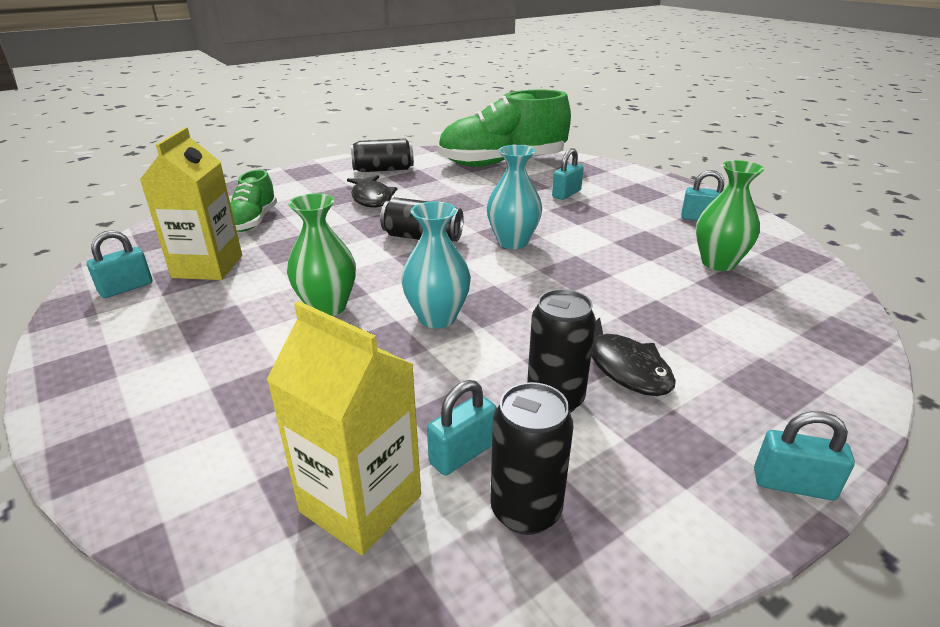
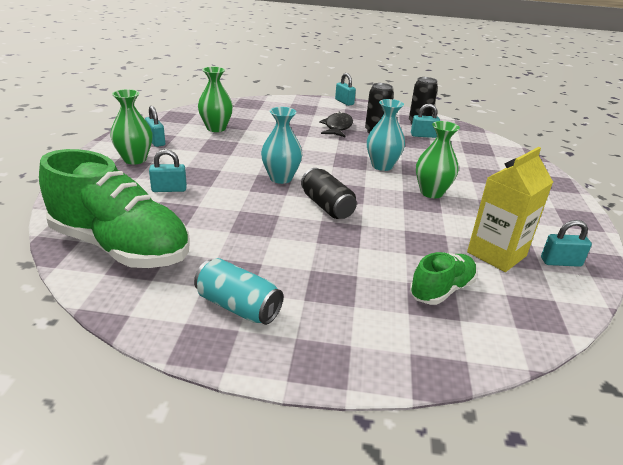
camera: 140 degrees left, 0 degrees up
yellow carton [266,301,421,555] -> none
black fish [347,175,397,208] -> none
black can [351,138,414,172] -> turquoise can [194,258,283,325]
none -> green vase [110,89,152,164]

